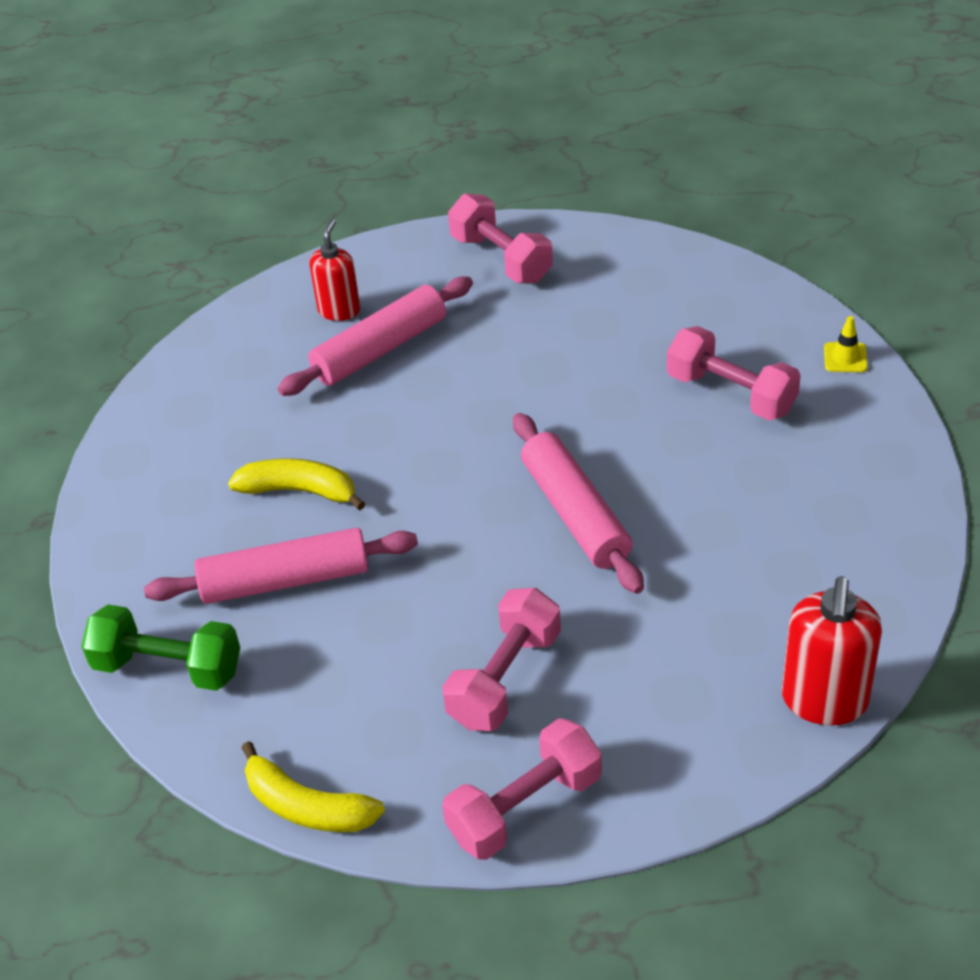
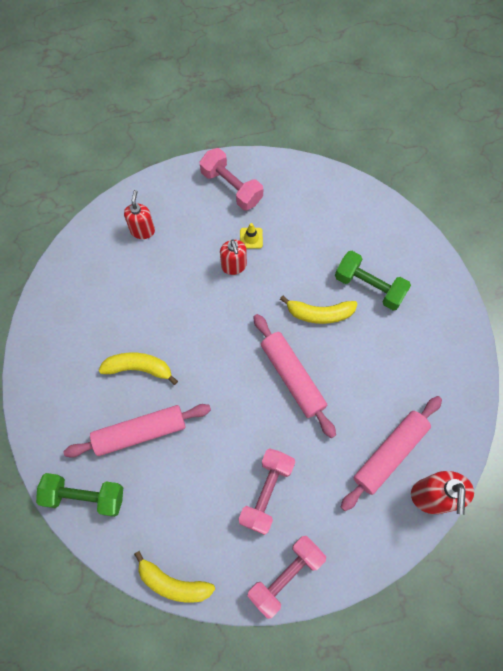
camera: 10 degrees left, 25 degrees up
pink rolling pin [278,277,473,396] -> pink rolling pin moved to [341,396,442,511]
pink dumbbell [667,326,801,420] -> green dumbbell [335,251,411,310]
yellow traffic cone [824,316,868,372] -> yellow traffic cone moved to [240,223,263,249]
none -> red soap dispenser [220,239,247,275]
none -> yellow banana [280,296,358,324]

